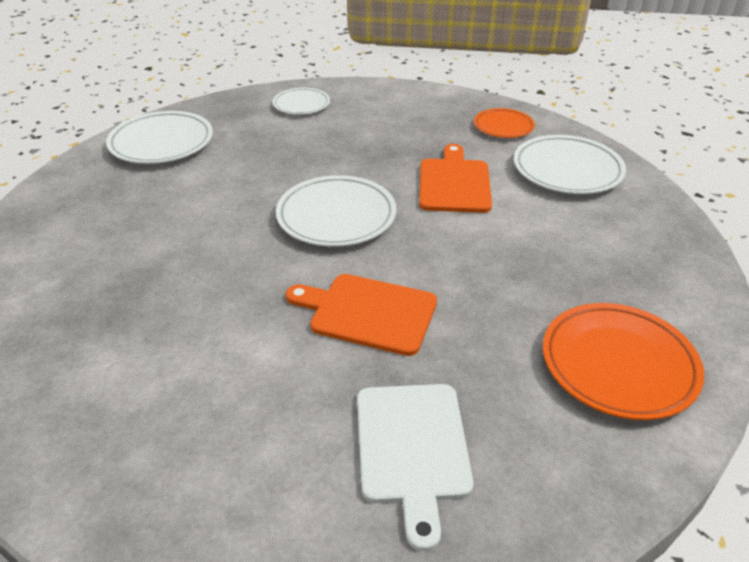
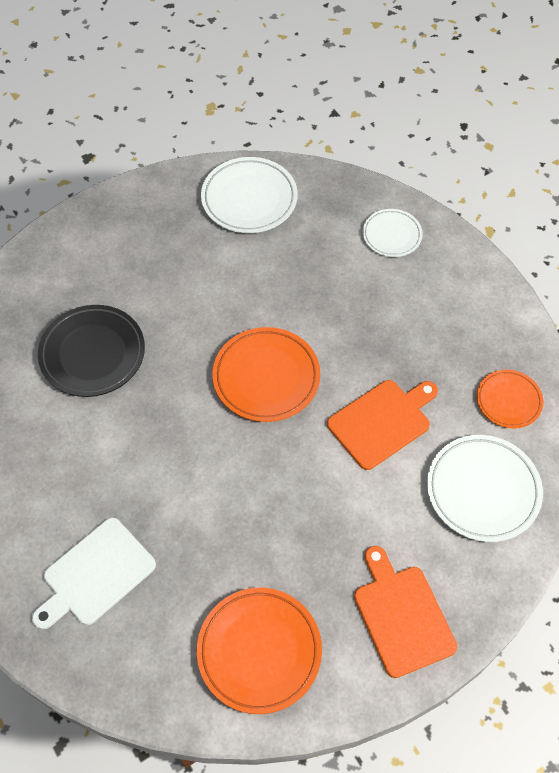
camera: 50 degrees right, 20 degrees up
white plate [276,175,396,247] -> orange plate [212,327,320,422]
orange cutting board [286,274,437,356] -> orange cutting board moved to [354,546,457,678]
none -> black plate [38,305,145,397]

